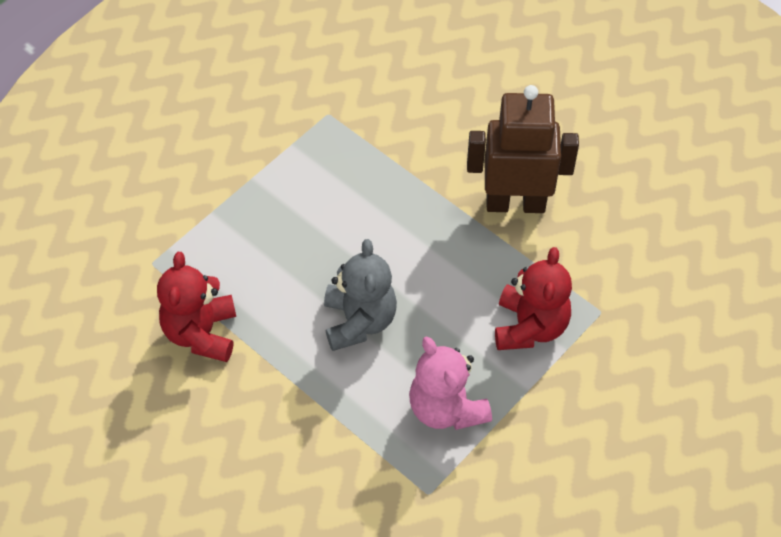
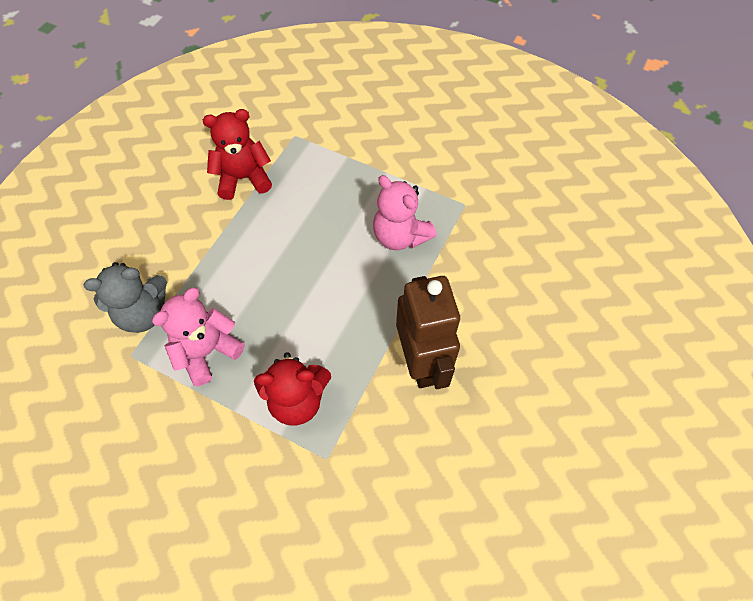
camera: 75 degrees right, 5 degrees up
grey teddy bear [324,239,397,351] -> grey teddy bear moved to [84,262,167,333]
none -> pink teddy bear [373,175,437,250]

